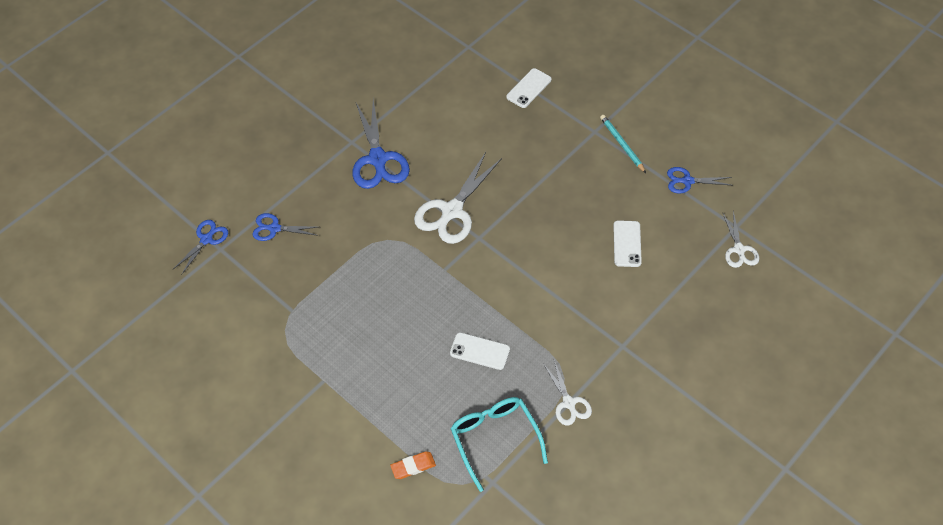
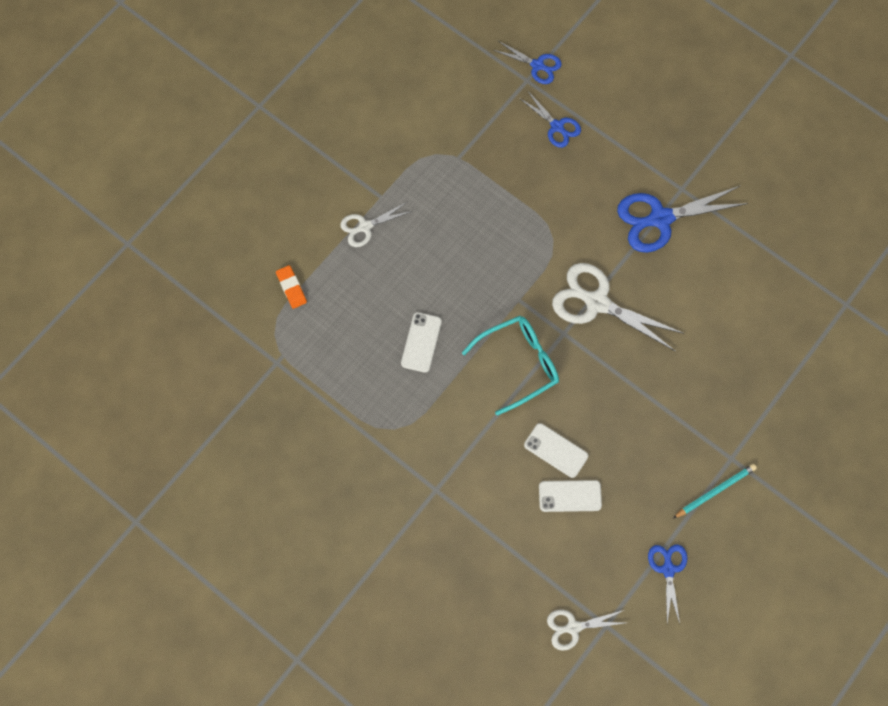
camera: 85 degrees right, 15 degrees up
blue scissors [252,213,318,241] -> blue scissors turned 135 degrees clockwise [519,93,581,148]
turquoise glasses [450,397,548,492] -> turquoise glasses moved to [462,316,559,416]
white phone [506,68,551,108] -> white phone moved to [524,423,588,478]
white scissors [544,360,592,426] -> white scissors moved to [340,202,412,247]

